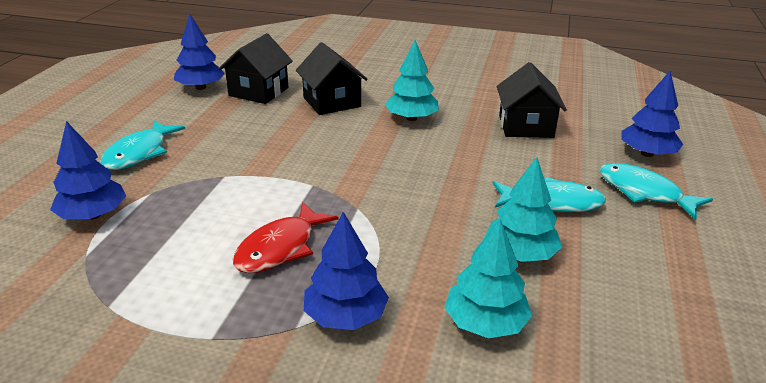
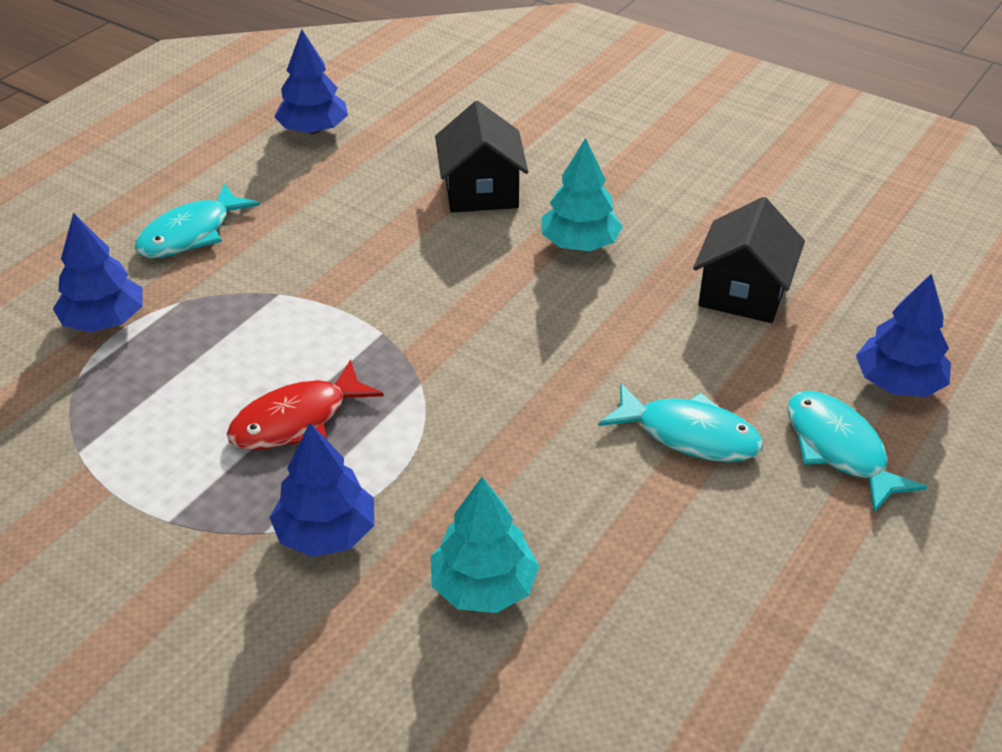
camera: 20 degrees right, 10 degrees up
black house [218,33,293,104] -> none
turquoise tree [485,157,562,262] -> none

